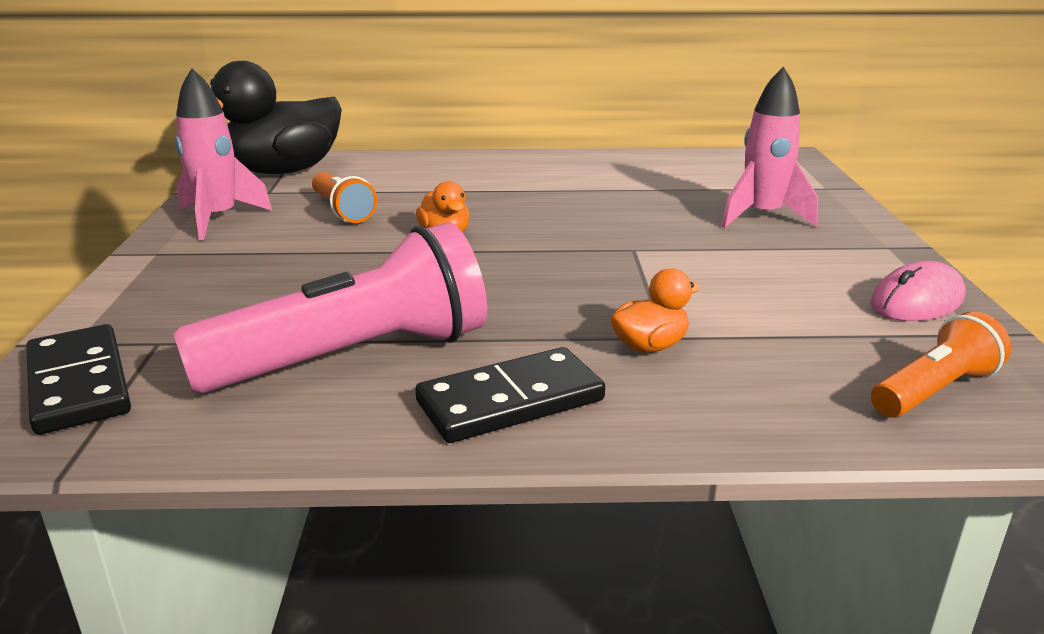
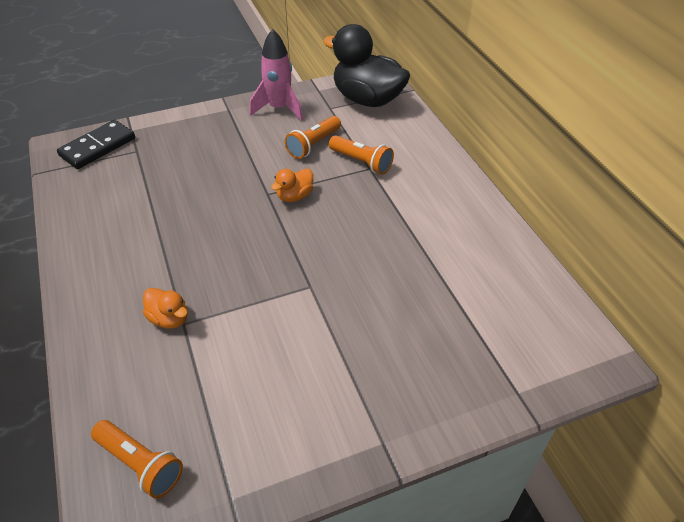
camera: 70 degrees right, 20 degrees up
pink flashlight [173,222,487,393] -> none
black domino [415,347,605,443] -> none
pink rocket [721,67,818,228] -> none
pink mouse [871,261,966,321] -> none
none -> orange flashlight [329,135,394,175]

